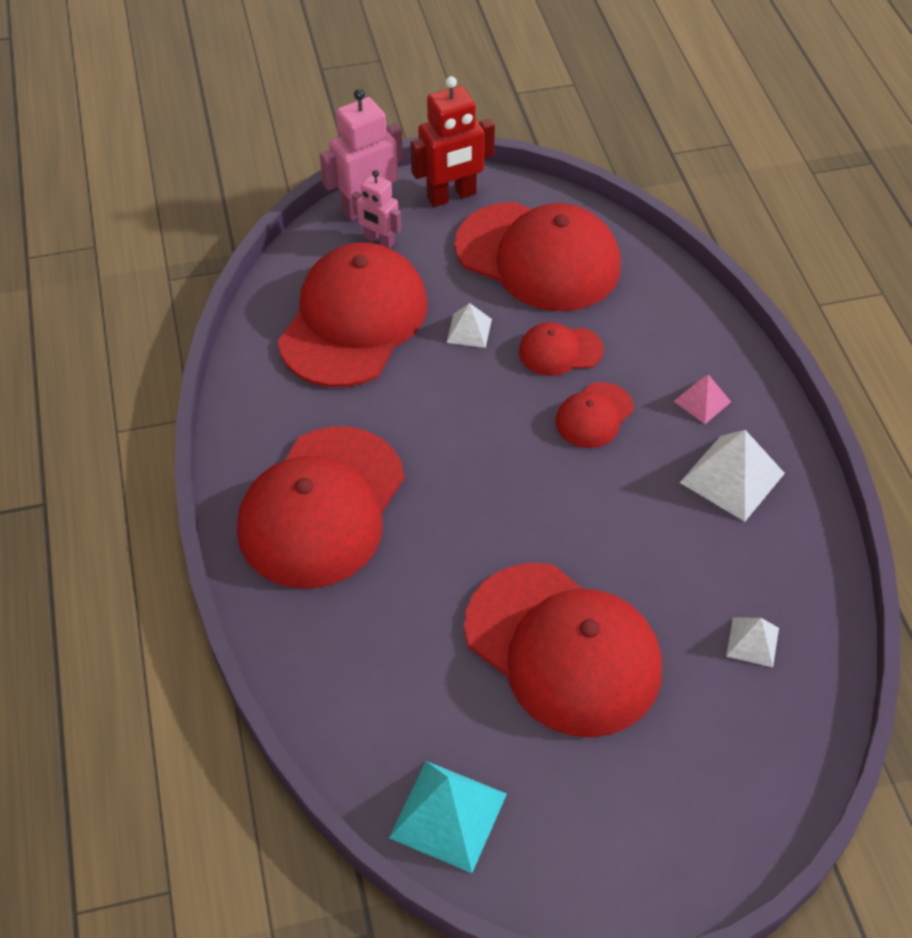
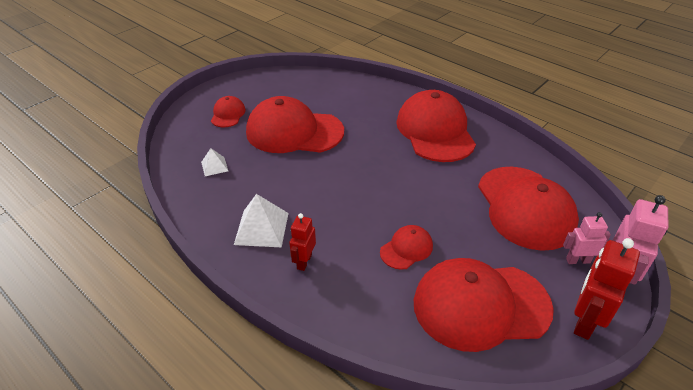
camera: 145 degrees right, 10 degrees down
turquoise pyramid [389,761,507,873] -> none
white pyramid [447,303,492,348] -> none
red cap [556,382,633,448] -> red cap moved to [211,96,246,127]
pink pyramid [673,374,731,424] -> red robot [289,213,316,271]

